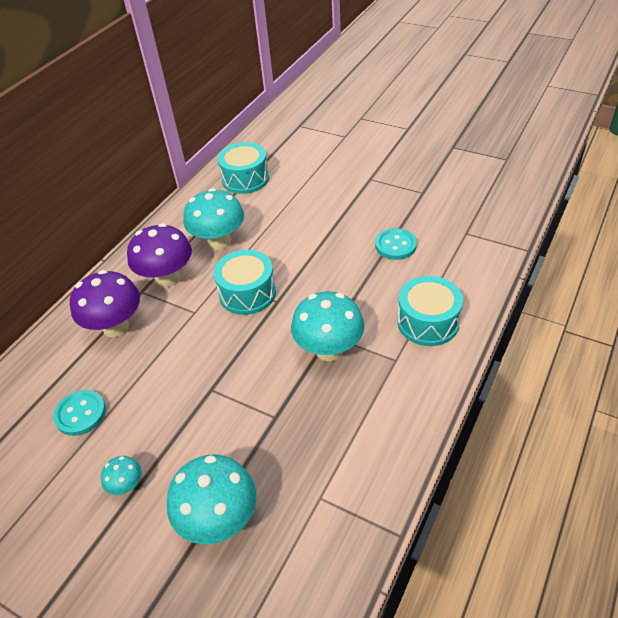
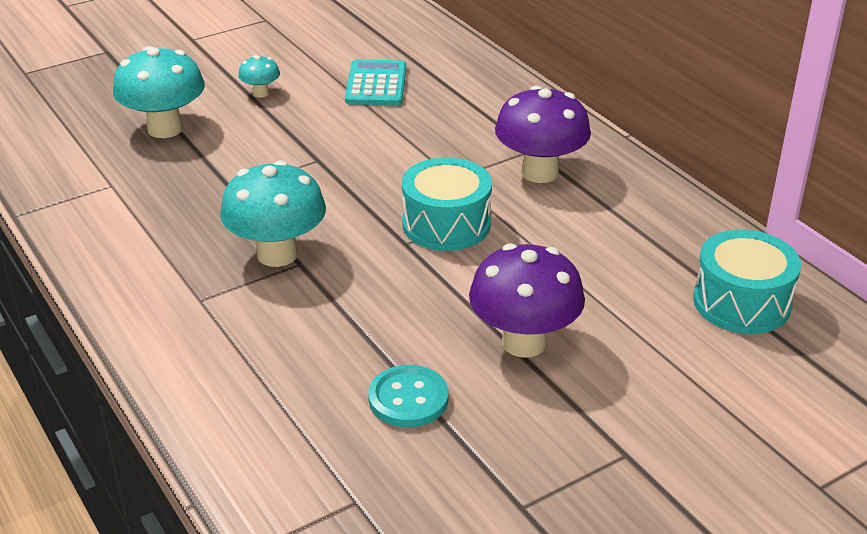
camera: 115 degrees right, 10 degrees down
turquoise button [53,390,106,436] -> turquoise calculator [345,60,406,105]
purple mushroom [70,270,140,337] -> purple mushroom moved to [469,243,585,357]
turquoise mushroom [183,188,244,250] -> none
turquoise drum [397,276,463,346] -> none

